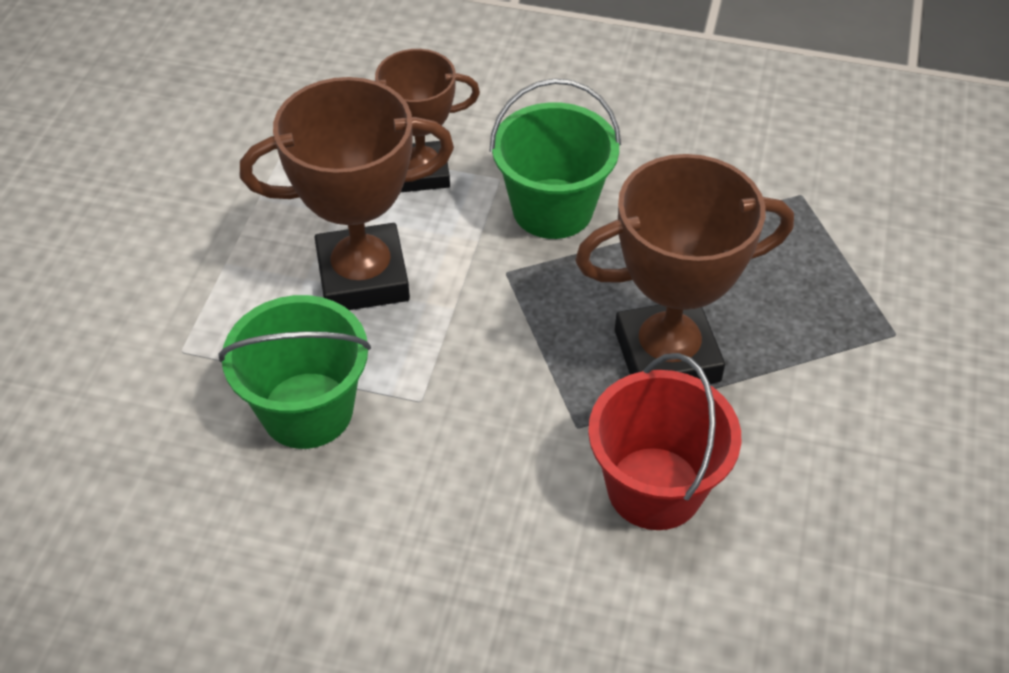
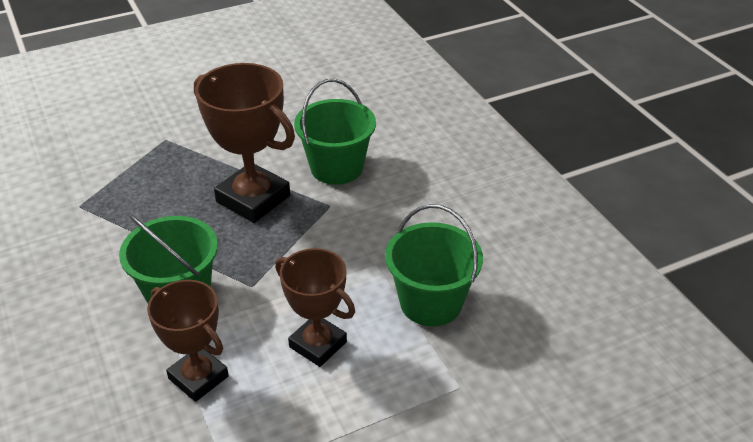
camera: 130 degrees left, 10 degrees down
brown trophy [240,77,454,310] -> brown trophy [275,248,355,367], size x0.66
red bucket [588,353,741,530] -> green bucket [294,79,376,185]

